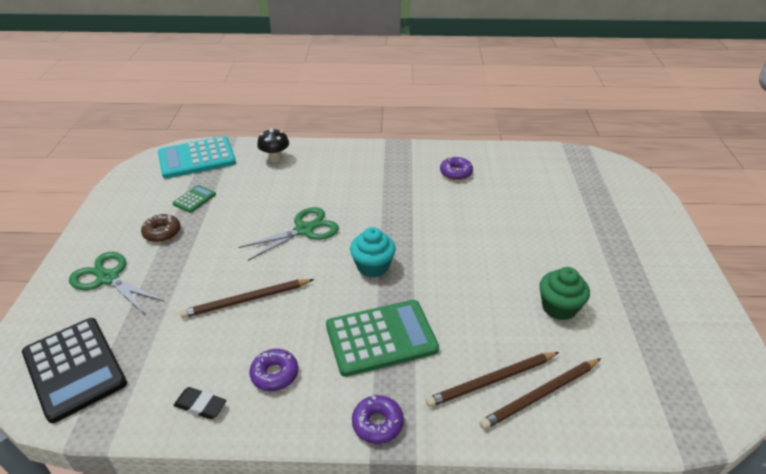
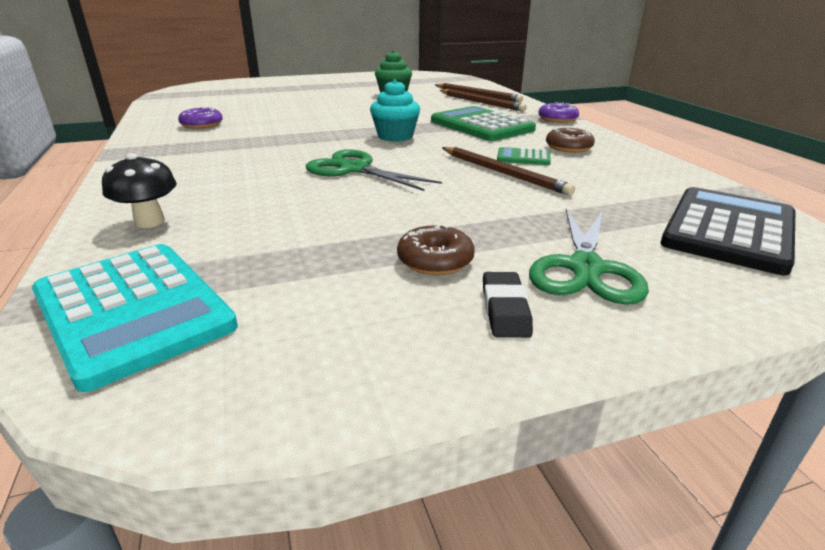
camera: 110 degrees left, 10 degrees down
green calculator [173,185,216,213] -> green calculator moved to [497,147,551,165]
black eraser [173,387,227,419] -> black eraser moved to [483,272,533,338]
purple donut [249,349,298,391] -> brown donut [546,128,595,153]

